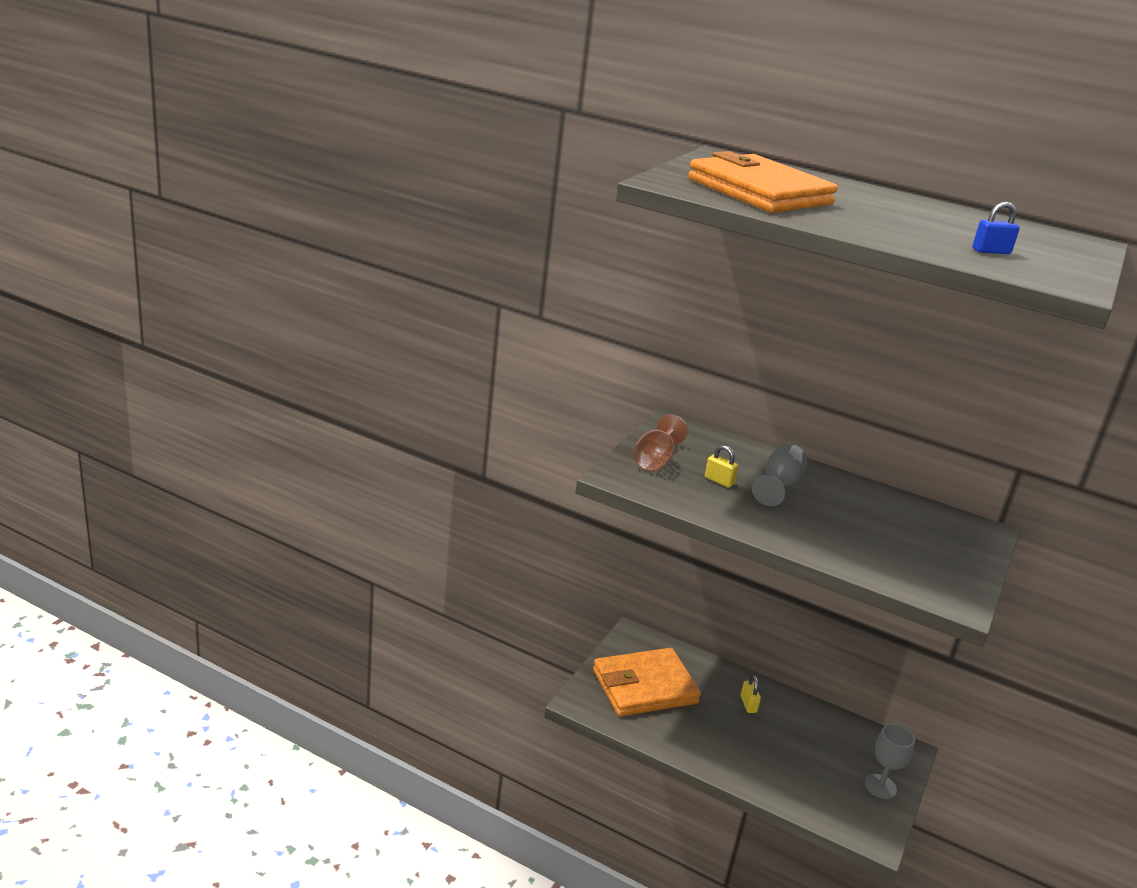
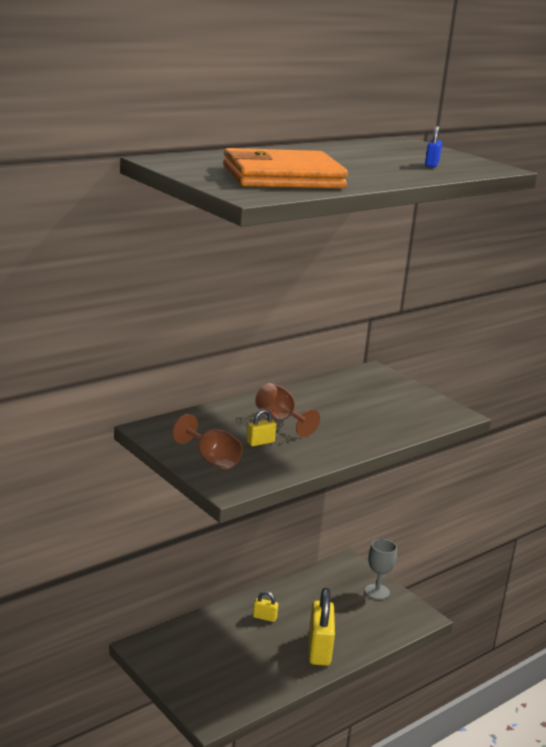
camera: 65 degrees left, 5 degrees down
orange wallet [593,648,701,717] -> none
grey goblet [752,444,807,506] -> brown goblet [255,383,320,437]
none -> yellow padlock [309,588,335,666]

